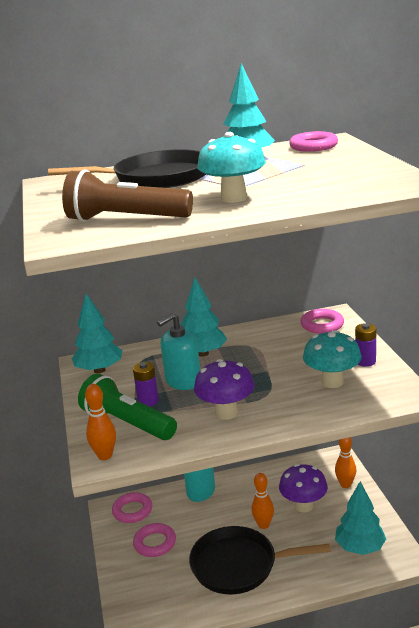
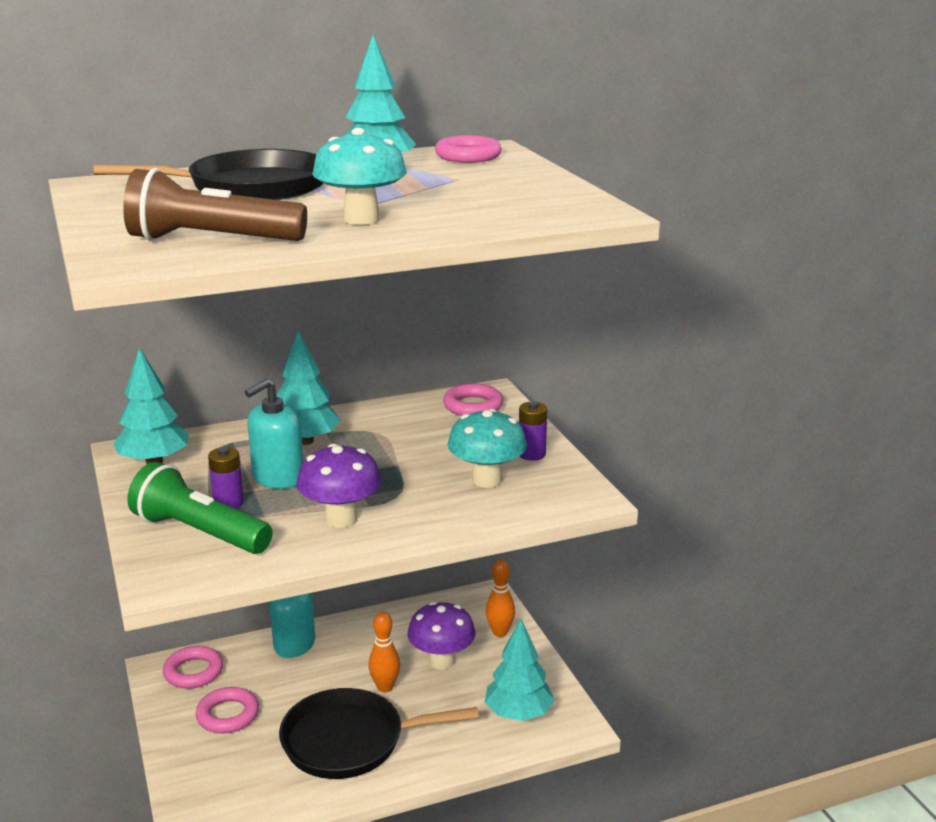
camera: 10 degrees left, 0 degrees up
orange bowling pin [85,384,116,460] -> none

